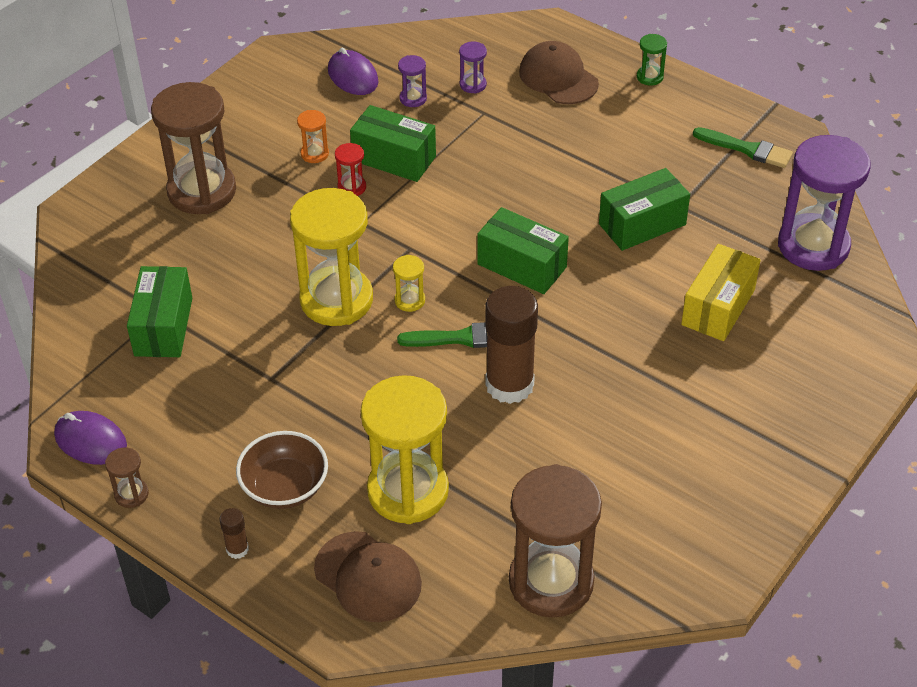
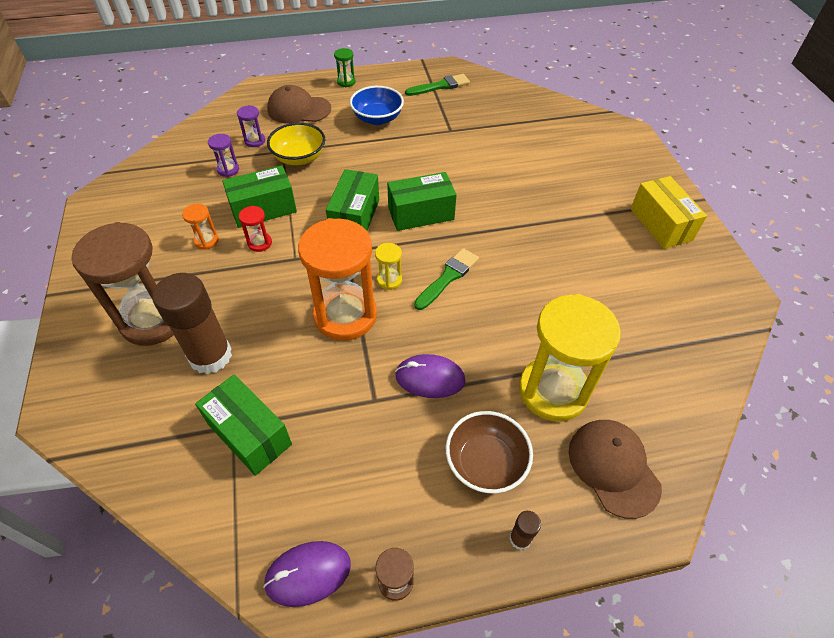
camera: 50 degrees left, 5 degrees up
yellow hourglass [290,188,373,326] -> orange hourglass [298,218,377,341]
brown cap [314,531,422,622] -> brown cap turned 105 degrees counterclockwise [569,420,662,519]
purple mouse [328,47,378,95] -> purple mouse moved to [395,354,465,398]
brown glue stick [485,286,538,404] -> brown glue stick moved to [152,273,232,374]
brown hourglass [509,464,602,618] -> none
green box [599,168,690,251] -> green box moved to [326,169,379,231]
yellow box [681,244,761,341] -> yellow box moved to [630,176,707,249]
purple hourglass [778,135,870,271] -> none
none -> yellow bowl [267,123,325,165]
none -> blue bowl [350,86,404,125]

